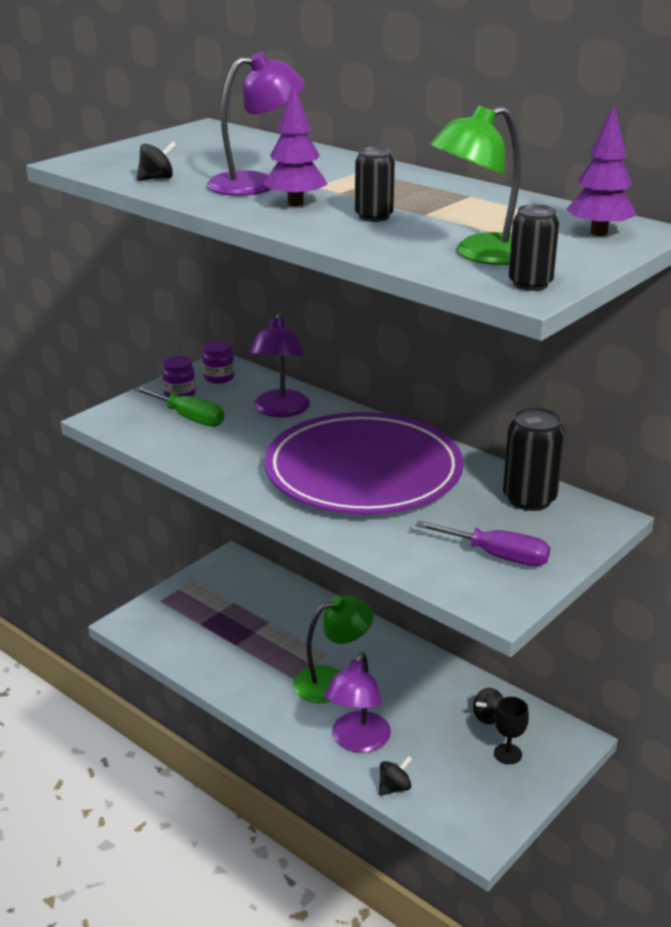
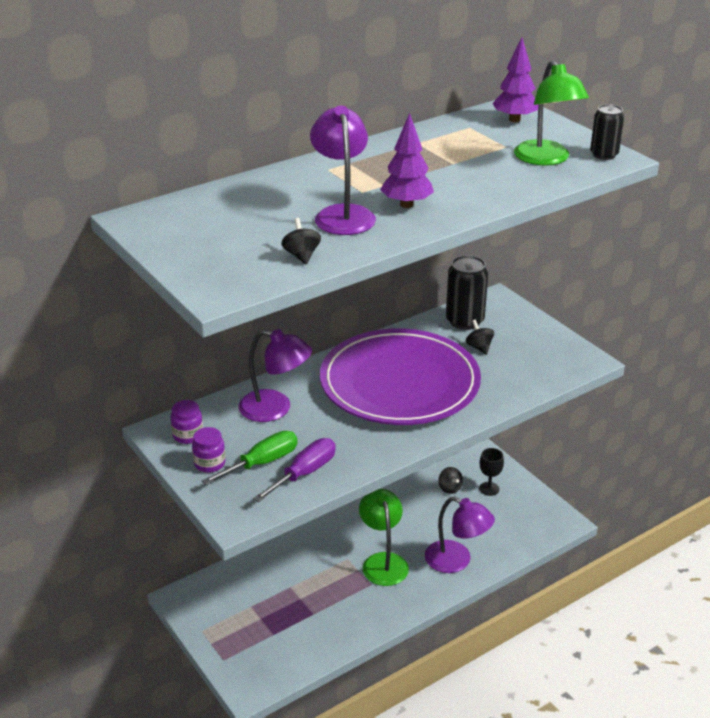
camera: 75 degrees left, 5 degrees up
black can [355,147,395,222] -> none
black spinning top [379,756,412,796] -> black spinning top moved to [466,320,494,355]
purple screwdriver [415,521,550,566] -> purple screwdriver moved to [253,438,336,502]

